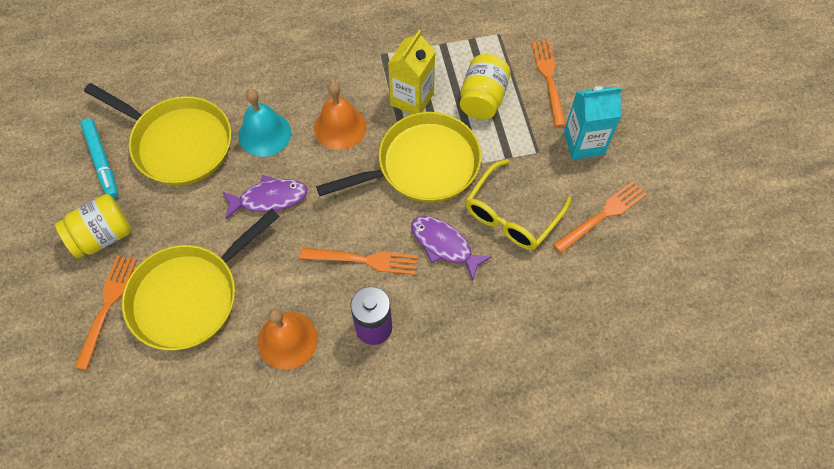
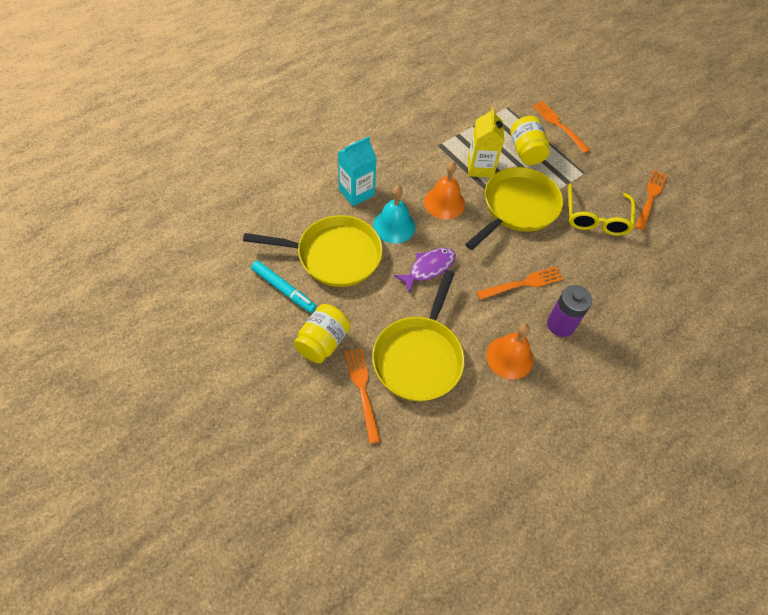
camera: 30 degrees left, 5 degrees down
purple fish [411,216,492,280] -> none
turquoise carton [564,86,622,160] -> turquoise carton moved to [338,136,377,206]

